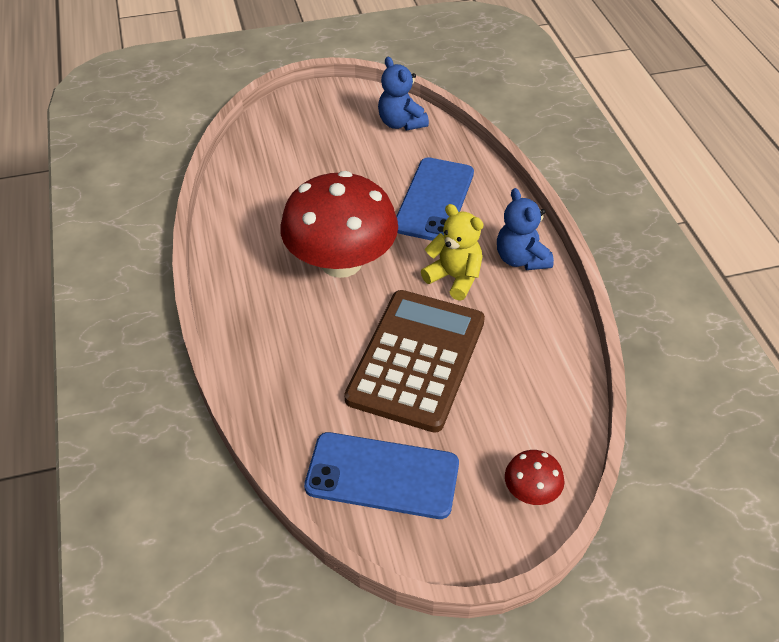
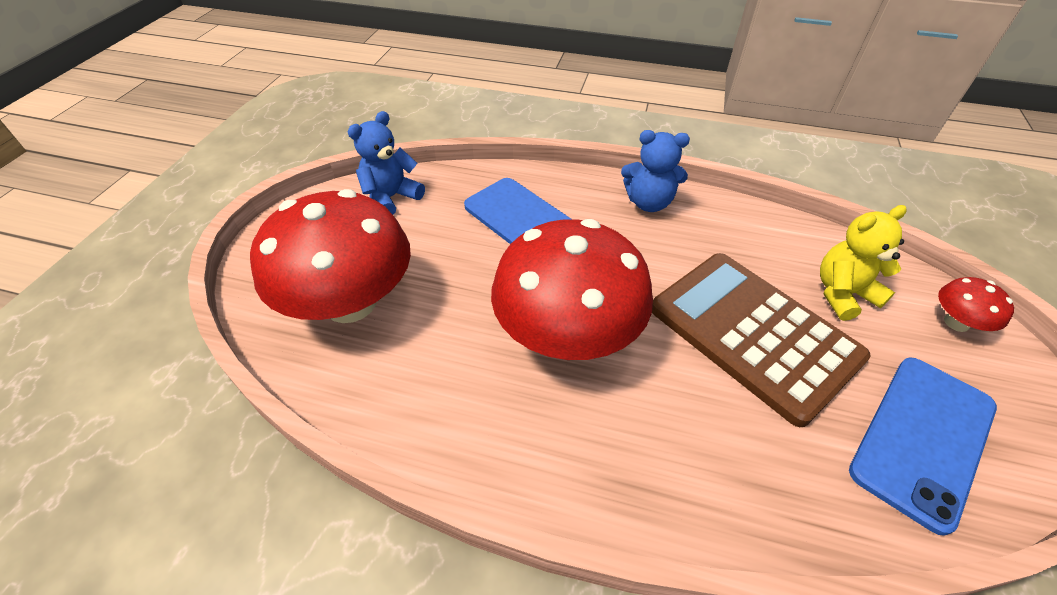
camera: 60 degrees left, 0 degrees up
blue teddy bear [378,57,429,131] -> blue teddy bear turned 135 degrees clockwise [348,111,425,215]
yellow teddy bear [421,204,483,301] -> yellow teddy bear moved to [820,205,906,321]
none -> red mushroom [250,189,411,323]

